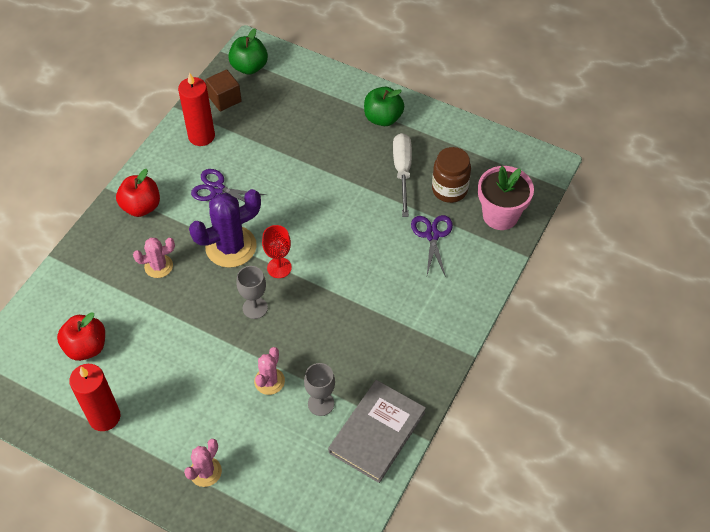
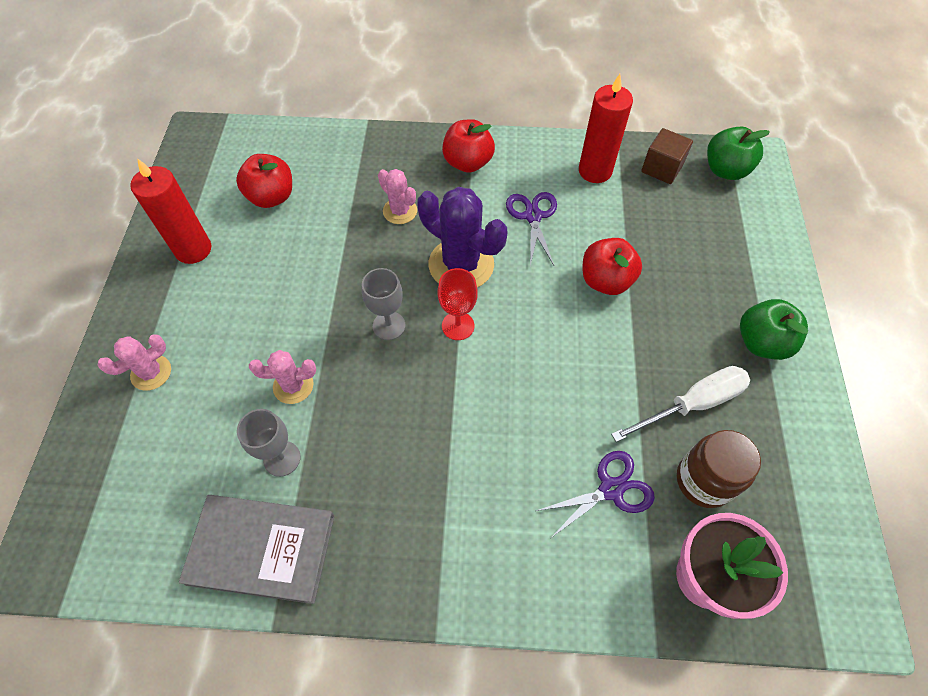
camera: 65 degrees right, 5 degrees up
pink cactus [184,439,222,487] -> pink cactus turned 45 degrees counterclockwise [98,334,171,391]
none -> red apple [582,238,642,295]

